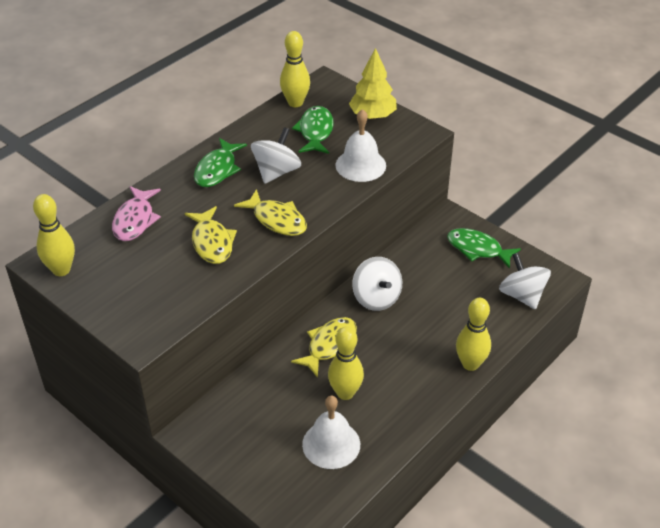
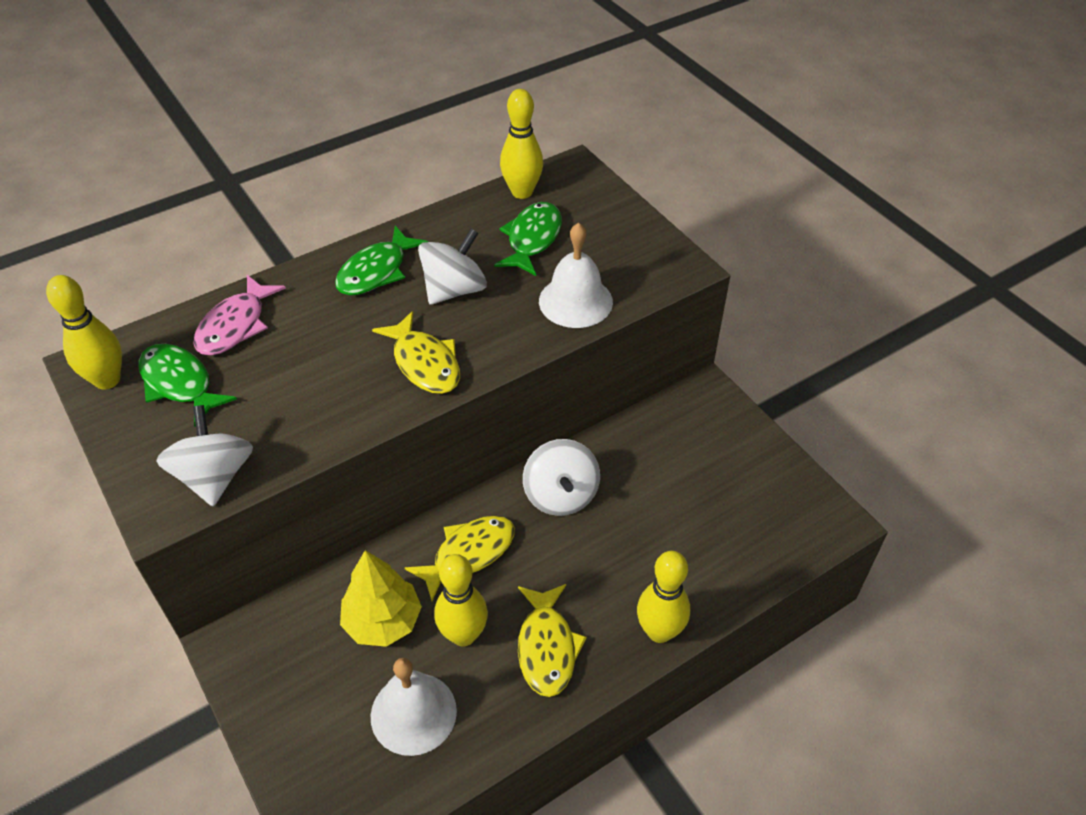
camera: 15 degrees right, 5 degrees up
yellow fish [185,206,237,264] -> yellow fish moved to [518,584,587,697]
yellow tree [349,48,397,119] -> yellow tree moved to [340,550,422,647]
green fish [447,228,521,269] -> green fish moved to [138,344,237,427]
white spinning top [499,253,551,309] -> white spinning top moved to [156,405,253,506]

